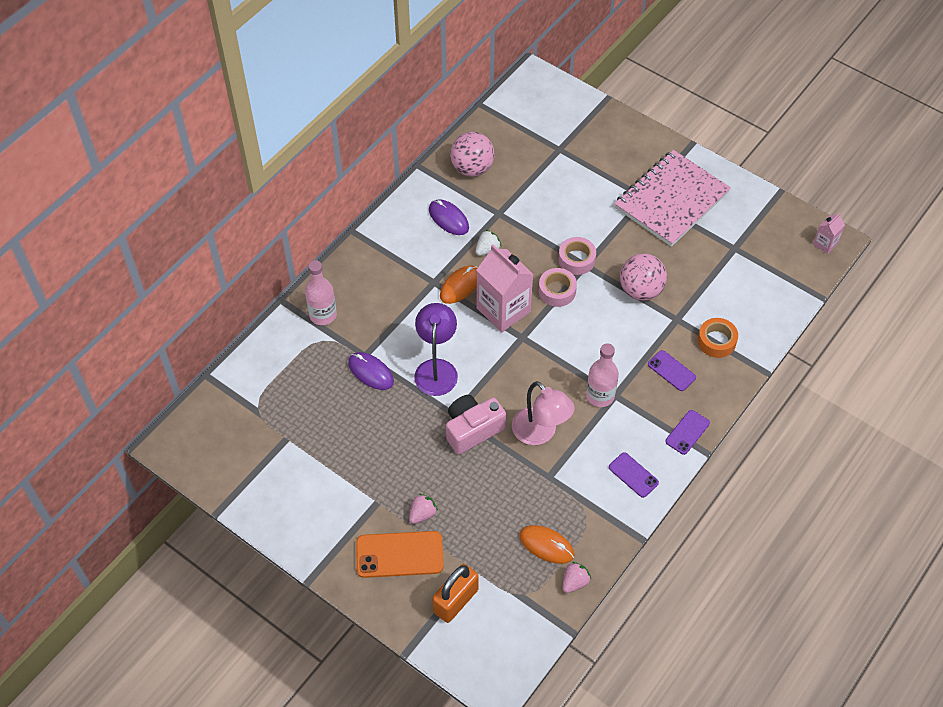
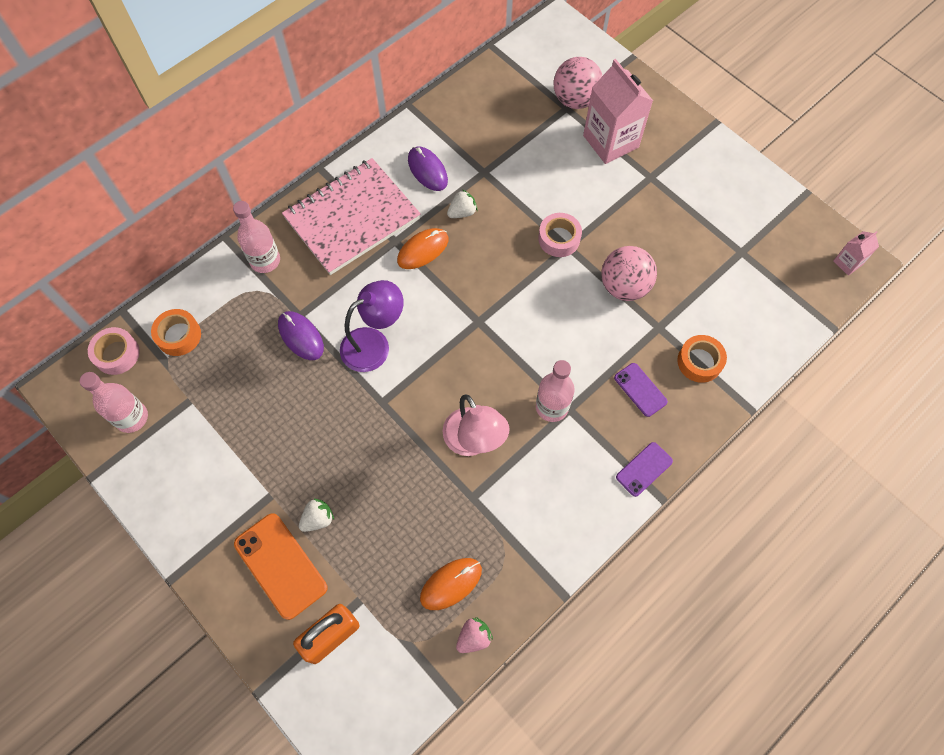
camera: 10 degrees right, 10 degrees up
orange phone [356,531,444,578] -> orange phone turned 45 degrees clockwise [234,513,327,620]
pink strawberry [409,493,438,524] -> white strawberry [299,498,334,532]
purple lamp [414,303,458,396] -> purple lamp turned 45 degrees clockwise [340,280,404,372]
pink camera [446,395,506,454] -> none
pink ball [450,132,495,177] -> pink ball moved to [554,57,602,109]
pink carton [477,244,533,332] -> pink carton moved to [583,59,653,164]
orange mouse [519,525,574,564] -> orange mouse turned 75 degrees counterclockwise [420,558,482,610]
pink tape [539,268,577,307] -> pink tape moved to [88,327,140,375]
purple phone [609,452,659,498] -> none
pink notebook [614,150,731,247] -> pink notebook moved to [282,158,421,275]
none -> pink bottle [80,372,148,433]
none -> orange tape [151,309,201,356]

